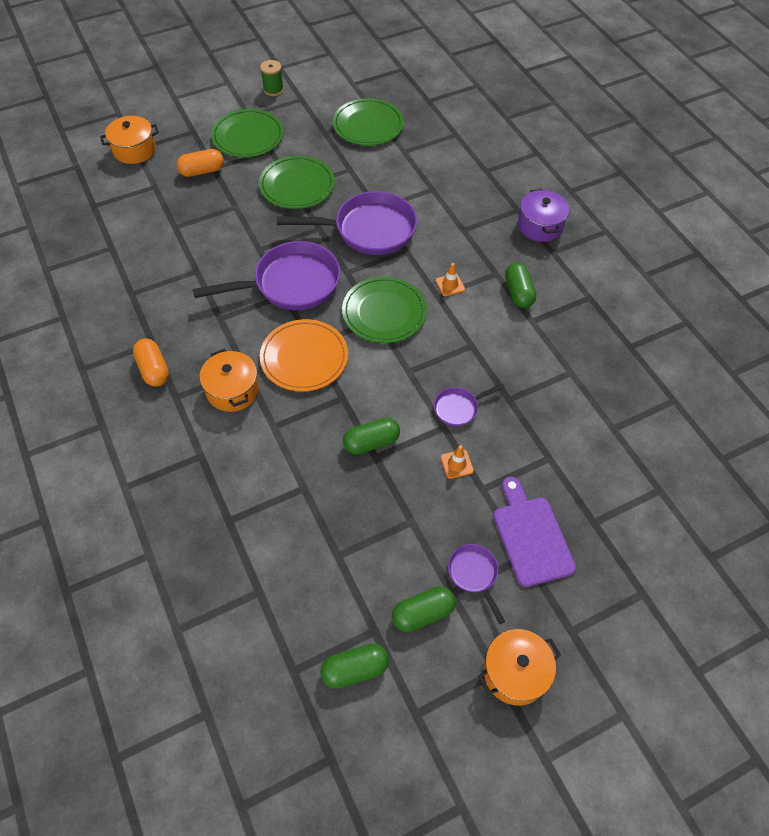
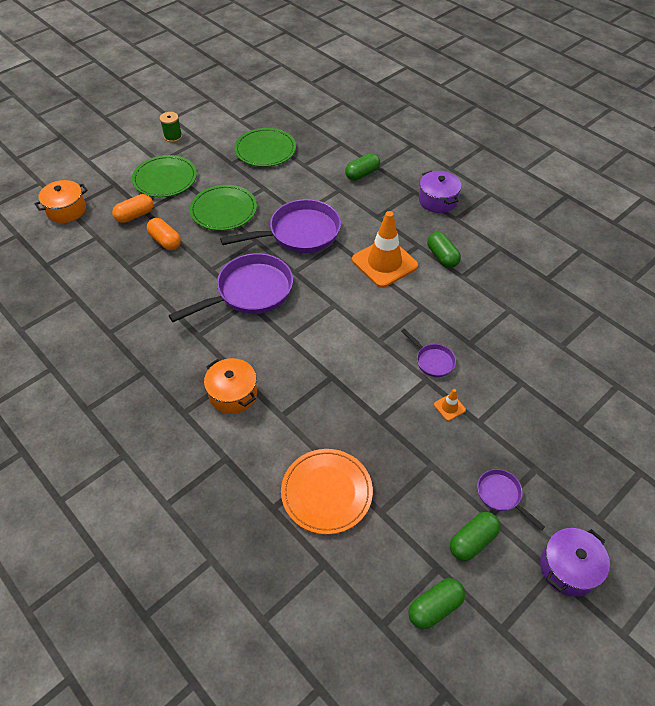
camera: 15 degrees left, 5 degrees down
orange capsule [133,339,169,387] -> orange capsule moved to [147,218,181,250]
orange plate [260,319,348,392] -> orange plate moved to [281,449,373,534]
green plate [342,276,427,343] -> none
green capsule [343,417,400,455] -> green capsule moved to [345,153,380,181]
purple pan [434,383,505,427] -> purple pan turned 90 degrees counterclockwise [401,329,456,377]
orange traffic cone [436,263,465,296] -> orange traffic cone [352,211,418,288], size x2.44
orange pot [478,629,561,706] -> purple pot [540,528,610,597]
purple cutting board [493,477,576,587] -> none

